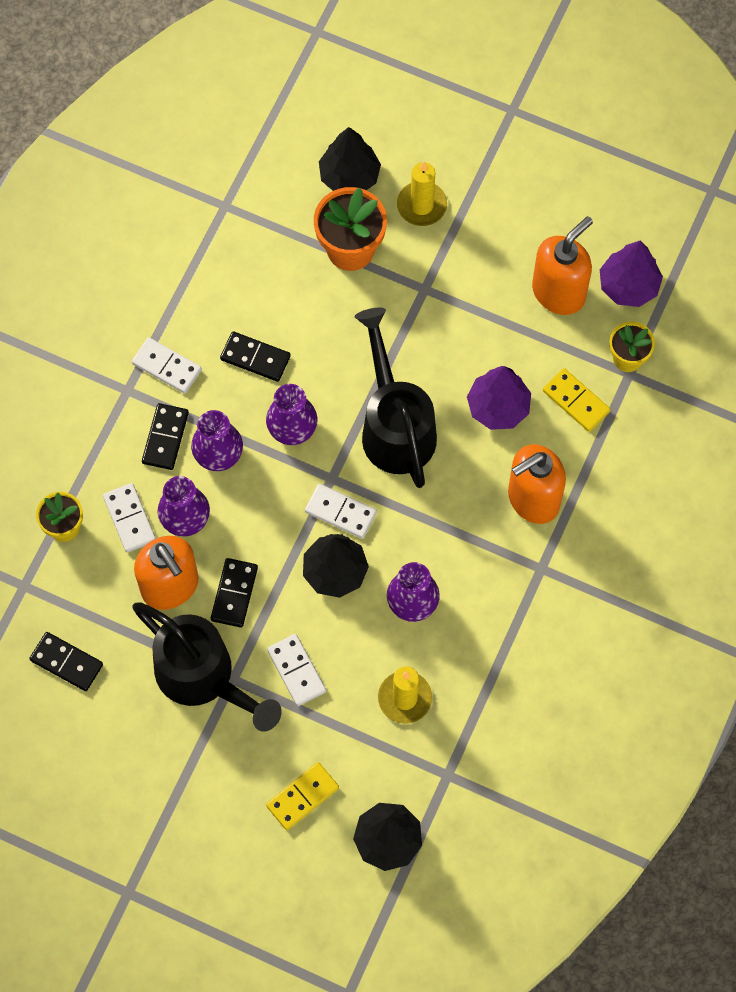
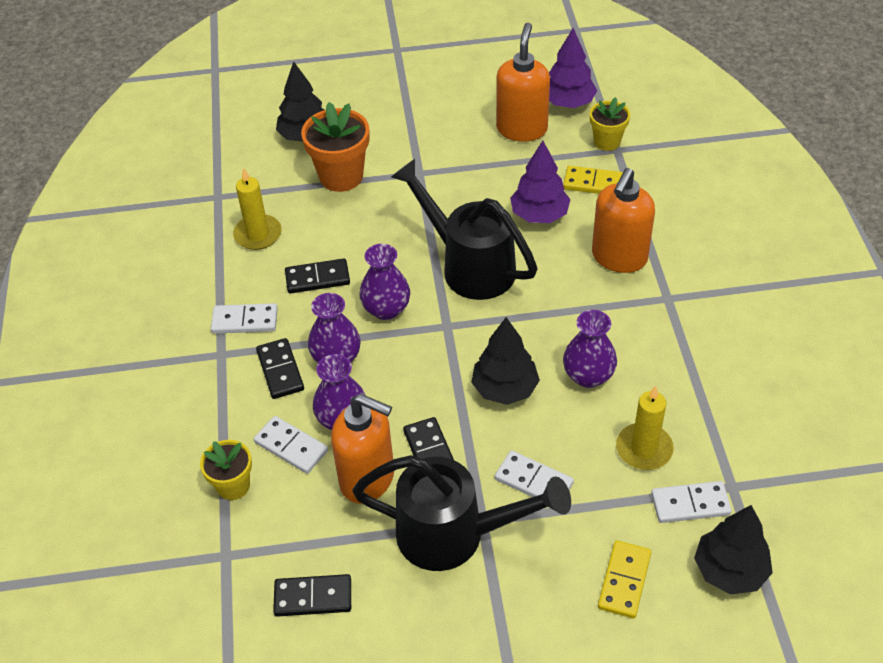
camera: 30 degrees left, 20 degrees down
white domino [305,484,377,539] -> white domino moved to [651,481,732,523]
yellow candle [397,162,447,226] -> yellow candle moved to [233,168,282,250]

